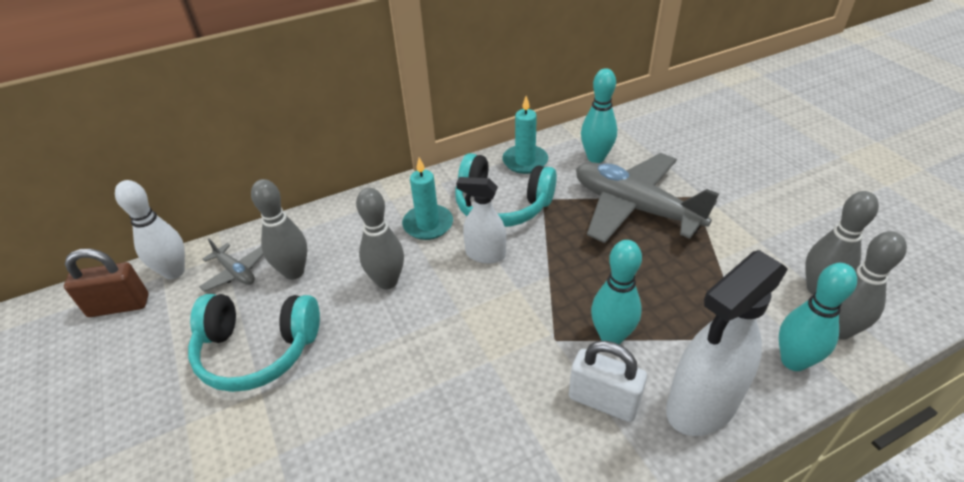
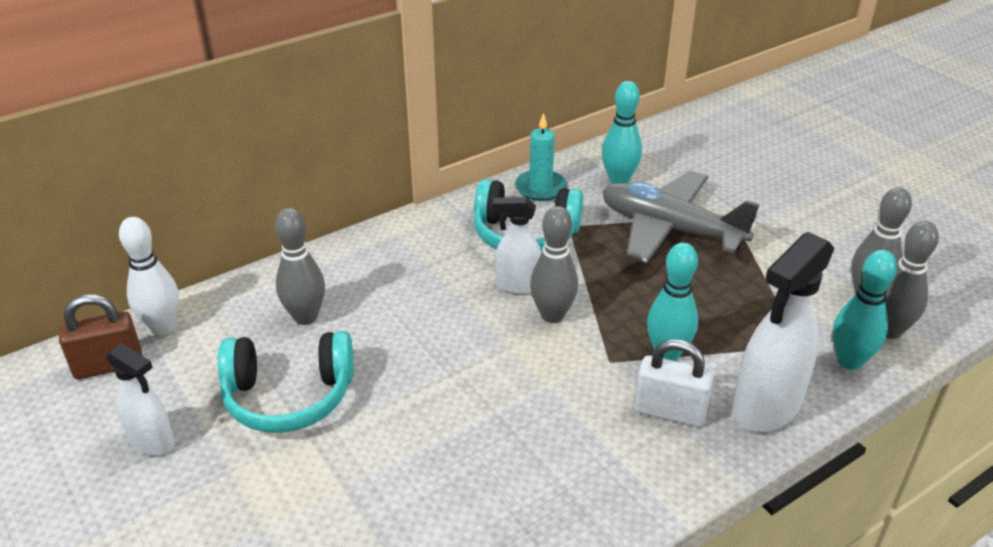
camera: 10 degrees left, 5 degrees down
grey plane [199,239,263,292] -> none
grey bowling pin [356,188,404,290] -> grey bowling pin moved to [530,206,578,323]
turquoise candle [402,157,453,240] -> none
none -> white spray bottle [106,343,175,456]

